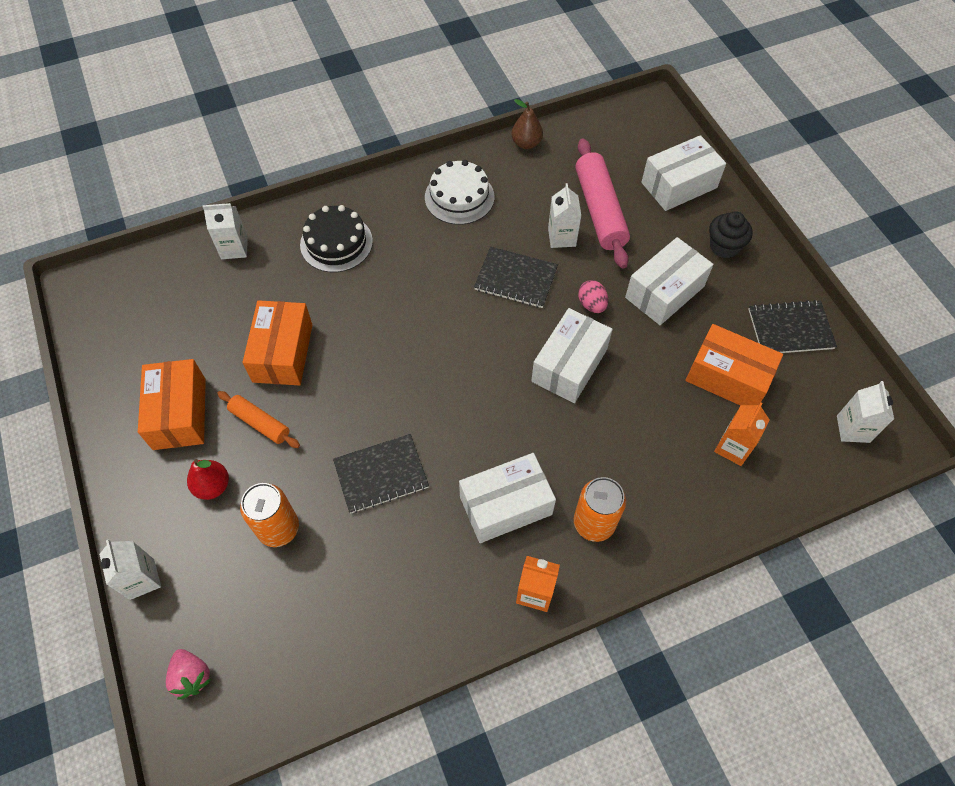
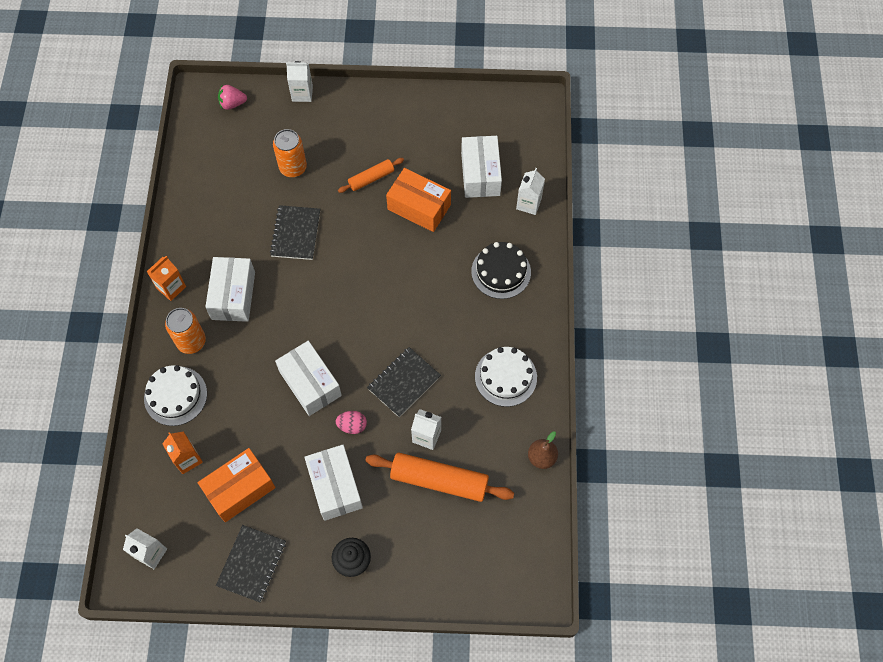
camera: 115 degrees right, 5 degrees up
orange box [138,359,206,450] -> none
red pear [187,459,229,500] -> none
pink rolling pin [575,138,630,269] -> orange rolling pin [365,453,514,502]
white box [641,135,726,211] -> white box moved to [461,136,502,198]
none -> white cake [144,365,207,426]

